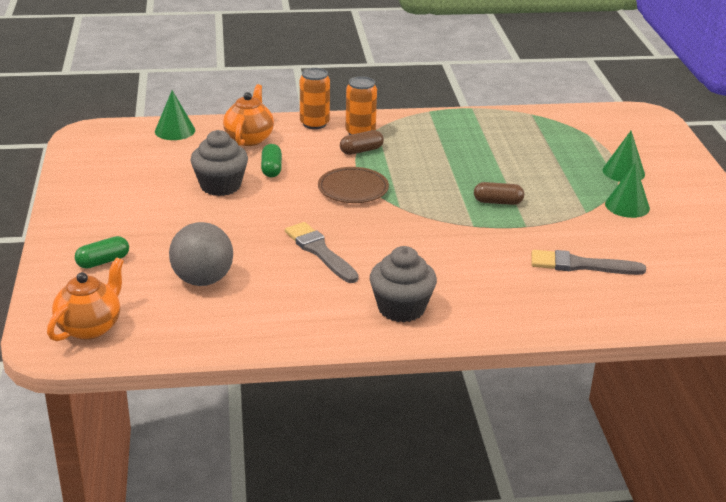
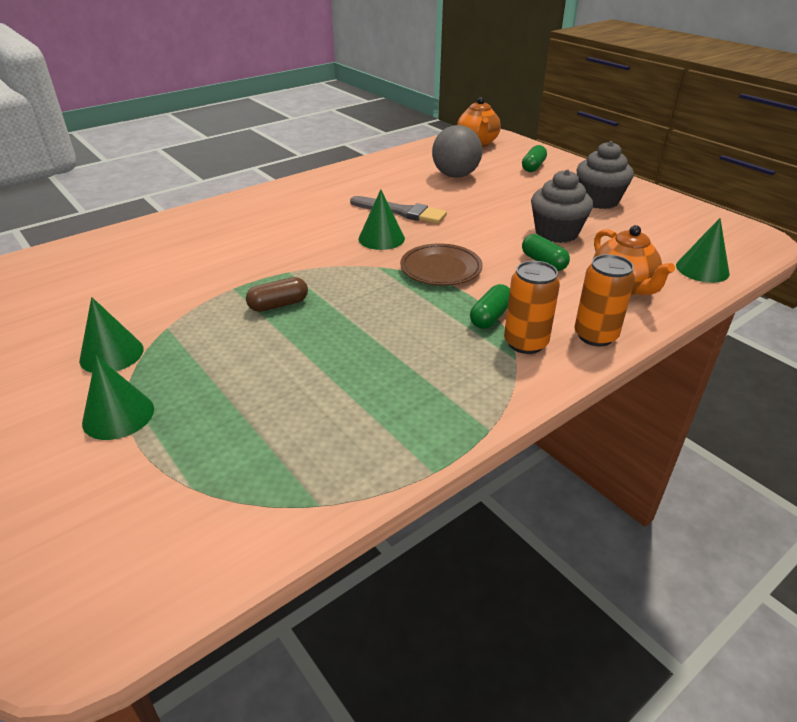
camera: 150 degrees right, 5 degrees up
brown capsule [340,130,384,155] -> green capsule [470,284,510,329]
grey cupcake [370,246,437,322] -> grey cupcake moved to [576,141,634,209]
grey brush [532,250,646,275] -> none
none -> green cone [358,190,405,250]

